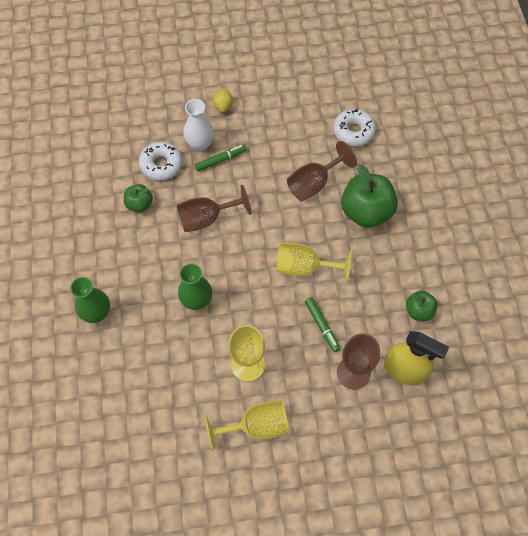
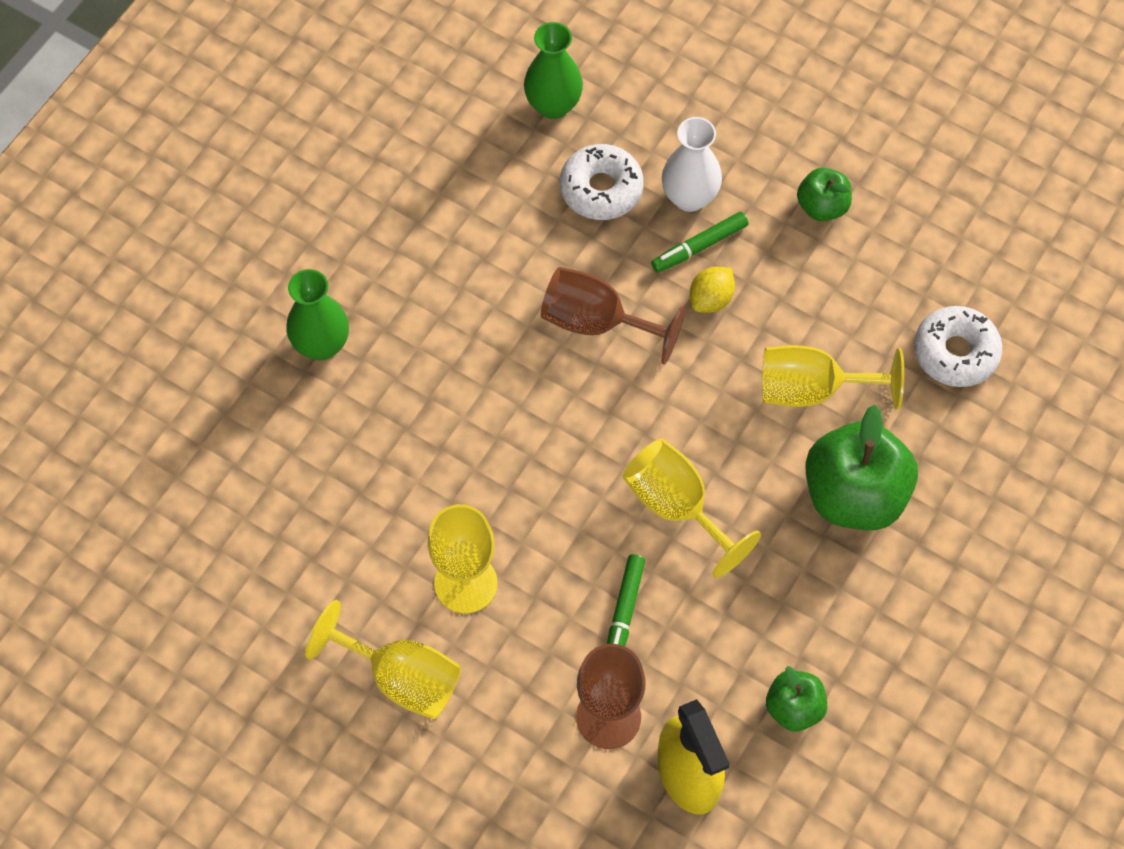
camera: 40 degrees right, 0 degrees up
green apple [124,184,153,212] -> green apple moved to [797,168,852,221]
green vase [178,264,212,310] -> green vase moved to [524,22,583,119]
green marker [195,144,247,171] -> green marker turned 135 degrees clockwise [651,212,748,273]
yellow lemon [212,88,233,112] -> yellow lemon moved to [690,267,735,313]
brown goblet [287,141,357,201] -> yellow goblet [762,345,904,410]

